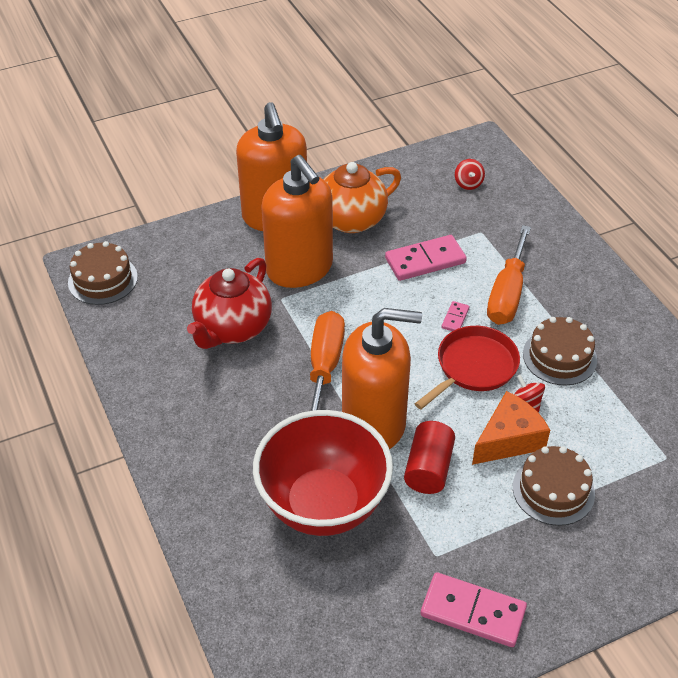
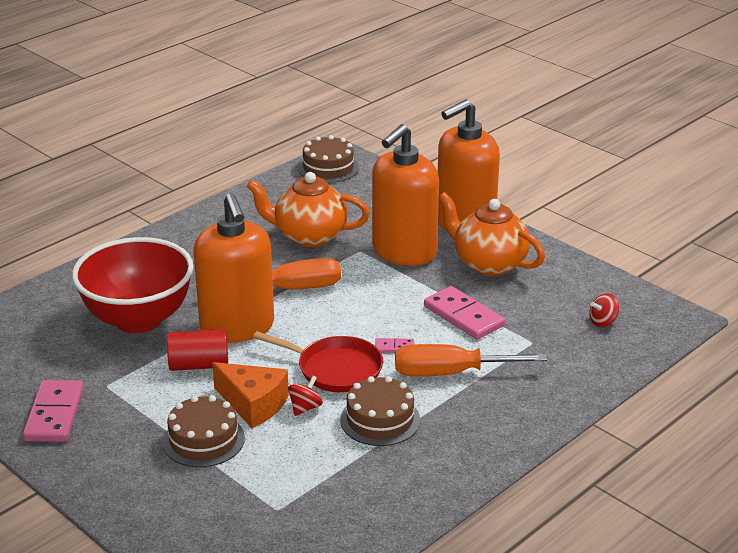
camera: 70 degrees right, 15 degrees down
red teapot [187,258,272,349] -> orange teapot [247,172,370,247]

